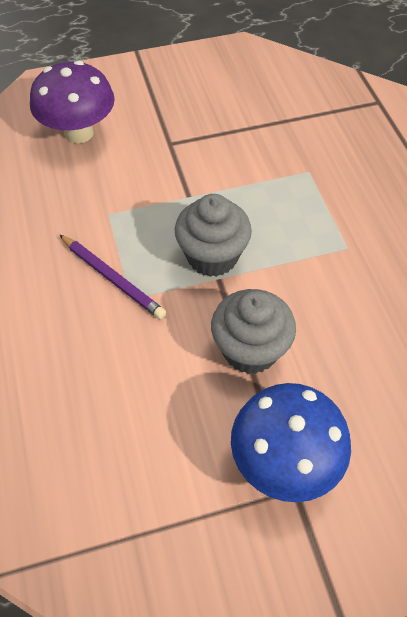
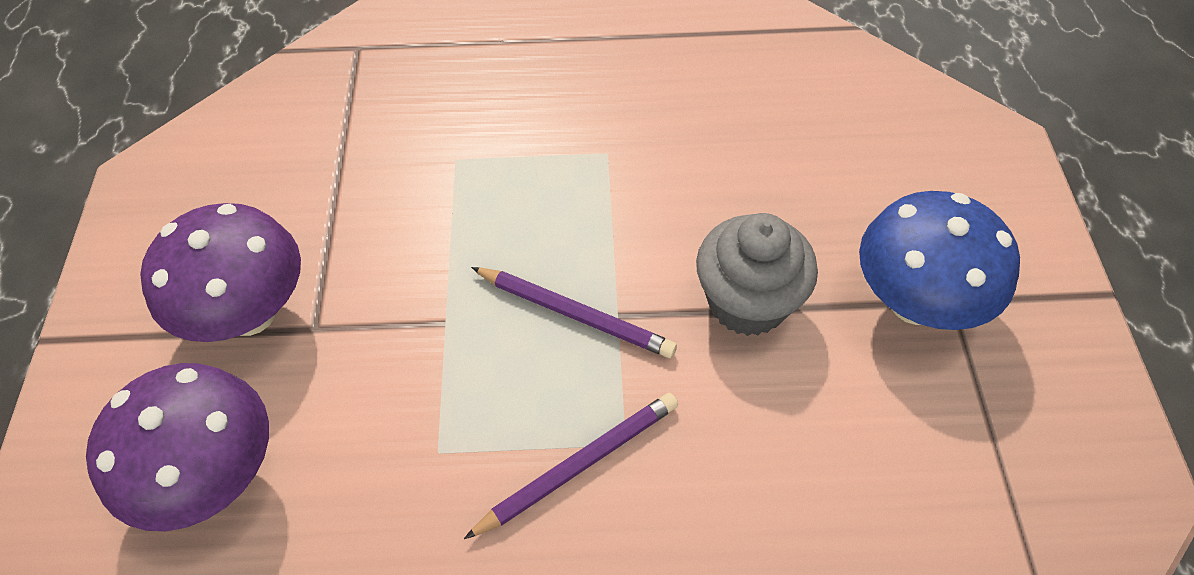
camera: 75 degrees left, 0 degrees up
grey cupcake [175,194,252,277] -> purple pencil [471,267,677,358]
none -> purple mushroom [140,203,301,342]

